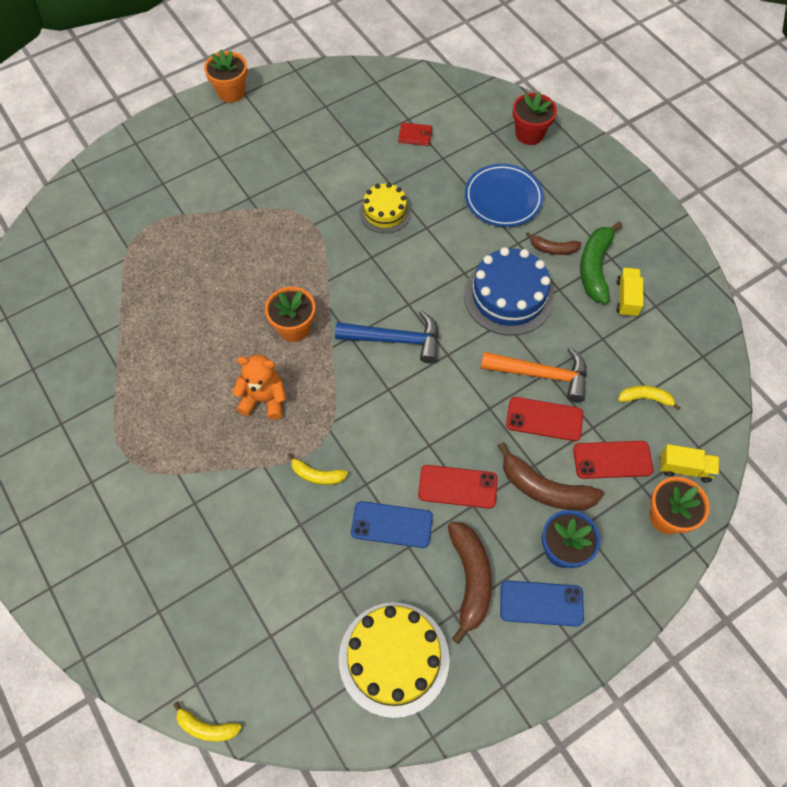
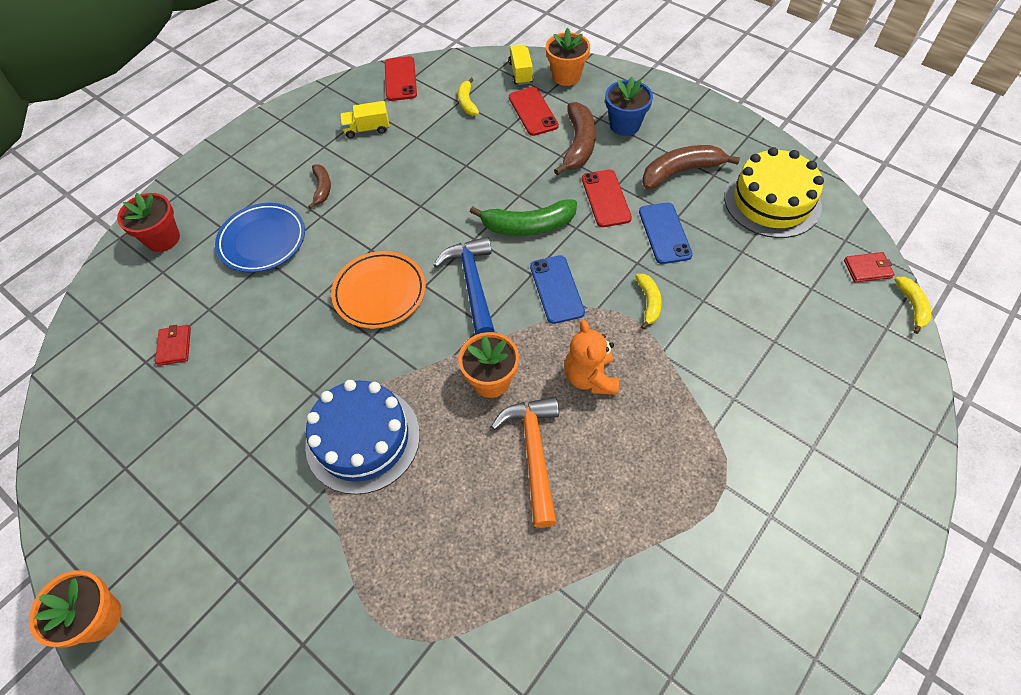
camera: 105 degrees left, 5 degrees down
yellow cake [359,183,411,233] -> none
blue cake [464,247,554,336] -> blue cake moved to [305,380,420,495]
orange hammer [481,347,587,402] -> orange hammer moved to [491,397,559,528]
blue phone [500,580,584,627] -> blue phone moved to [530,255,585,324]
red phone [506,397,583,441] -> red phone moved to [385,56,417,101]
green banana [580,221,623,304] -> green banana moved to [470,199,577,236]
none -> orange plate [331,251,426,329]
none -> red wallet [844,252,895,283]

